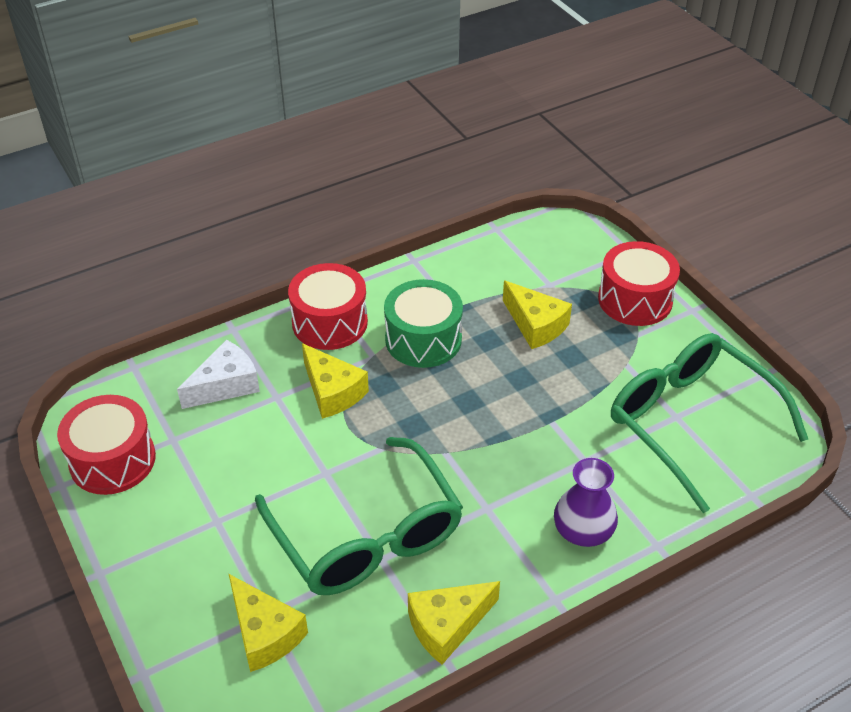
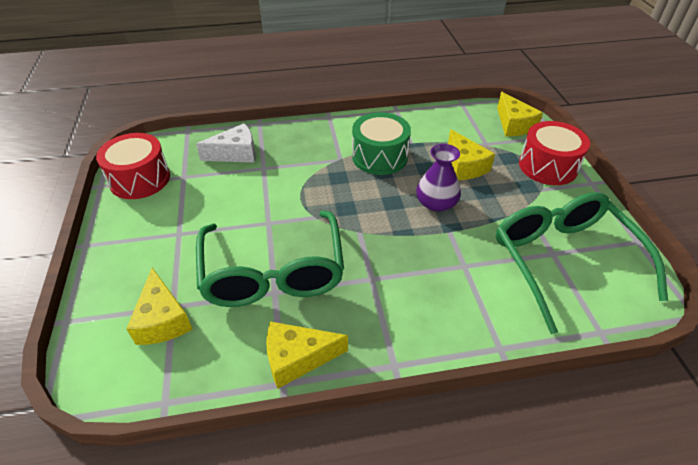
camera: 20 degrees right, 0 degrees up
red drum [288,263,368,350] -> none
yellow cheese [302,343,369,419] -> yellow cheese moved to [497,92,543,136]
purple vase [554,458,618,547] -> purple vase moved to [416,144,461,212]

